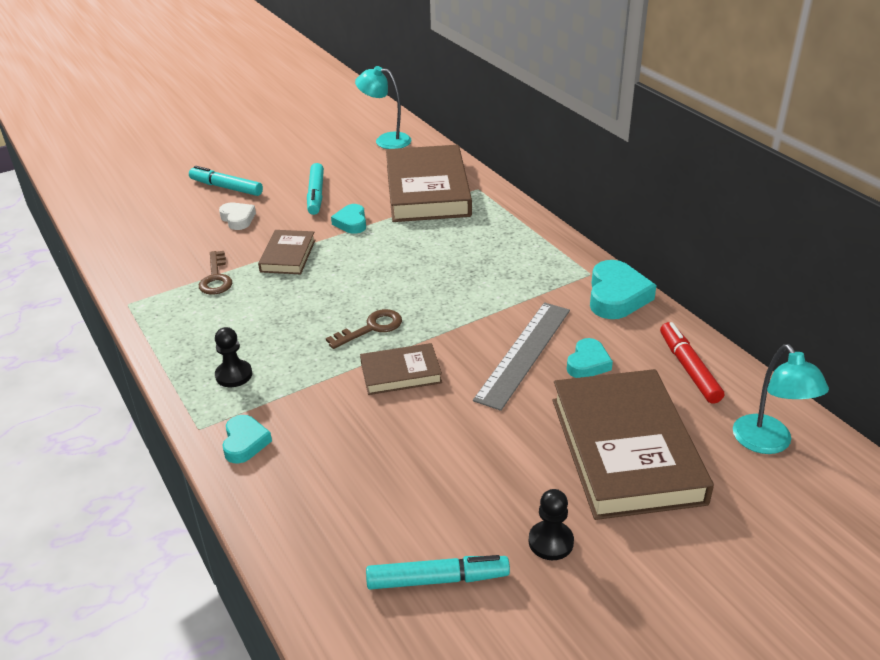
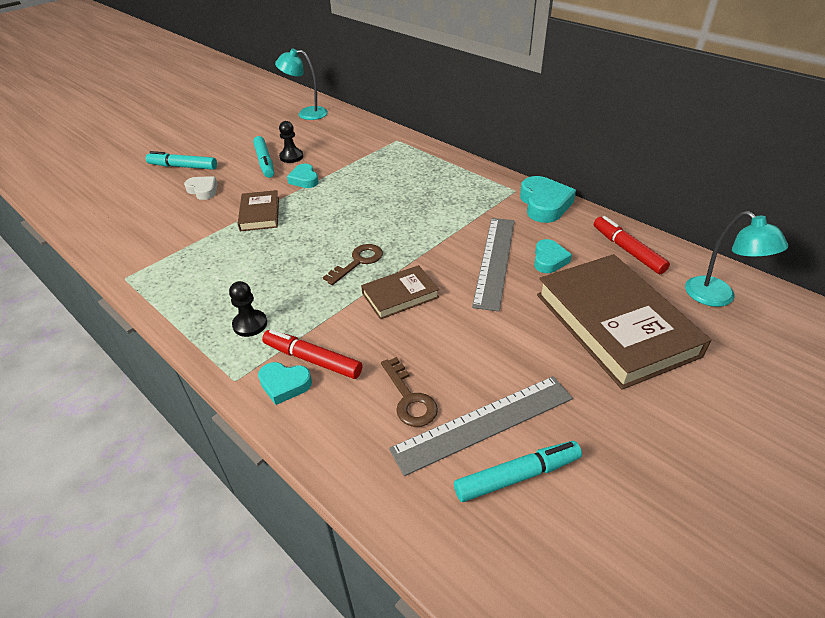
camera: 15 degrees left, 5 degrees up
brown key [199,251,232,295] -> brown key moved to [381,357,438,427]
turquoise heart [222,415,272,464] -> turquoise heart turned 120 degrees clockwise [258,362,312,405]
brown book [386,145,472,222] -> none
black pawn [528,489,574,560] -> black pawn moved to [279,121,303,163]
none -> red marker [262,329,362,379]
none -> grey ruler [389,376,573,476]

